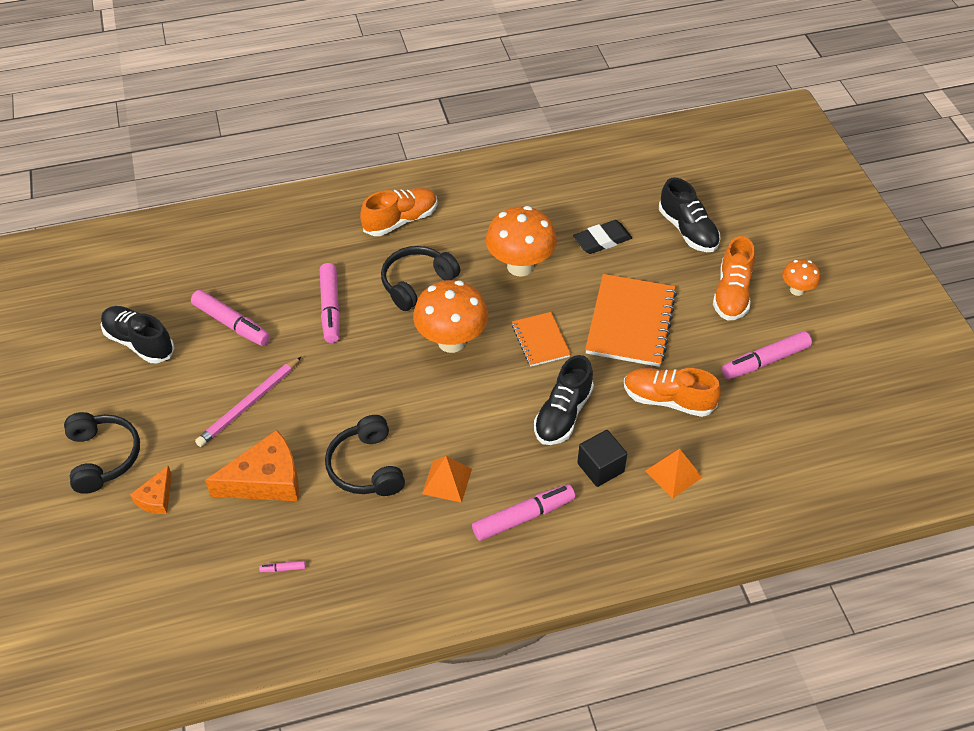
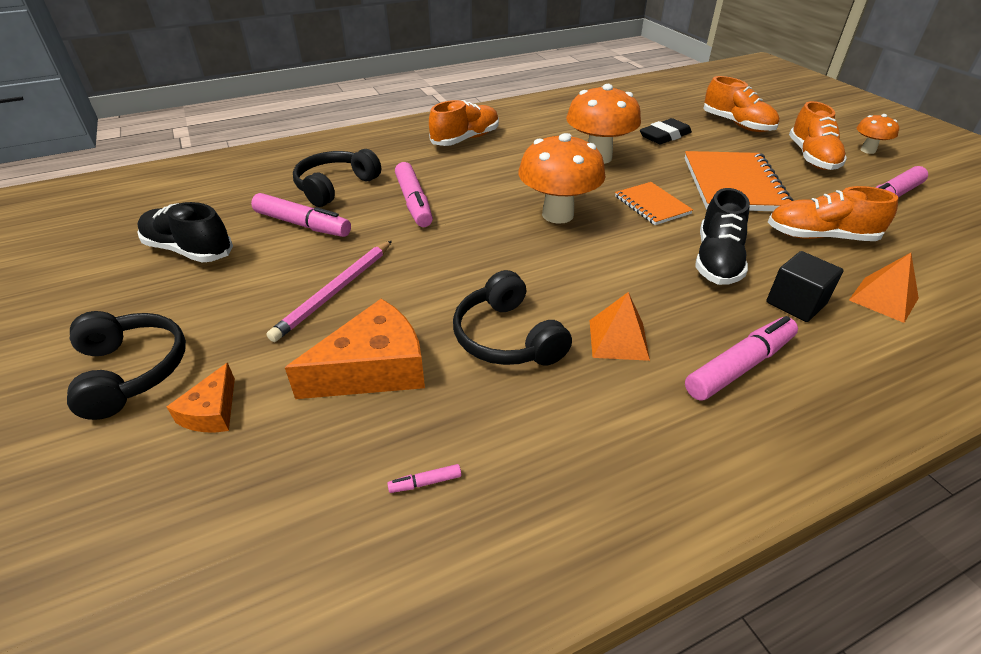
camera: 10 degrees left, 10 degrees down
black headphones [381,246,460,311] -> black headphones moved to [293,149,381,207]
black shoe [659,177,721,252] -> orange shoe [703,76,779,132]

